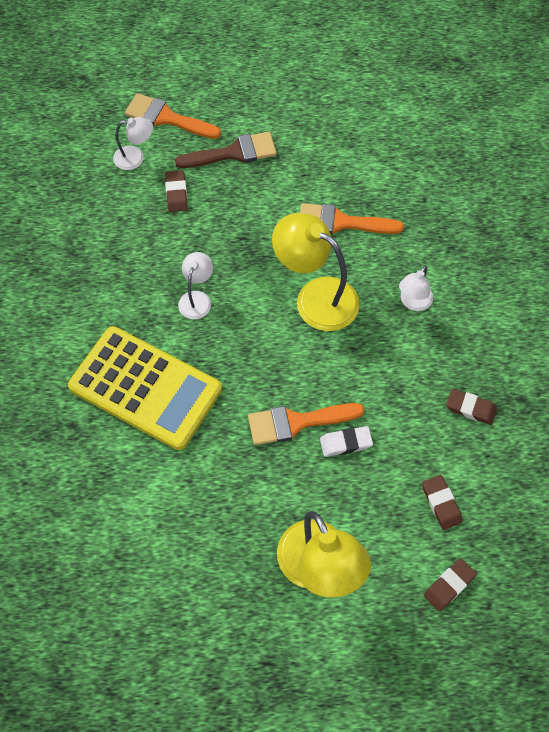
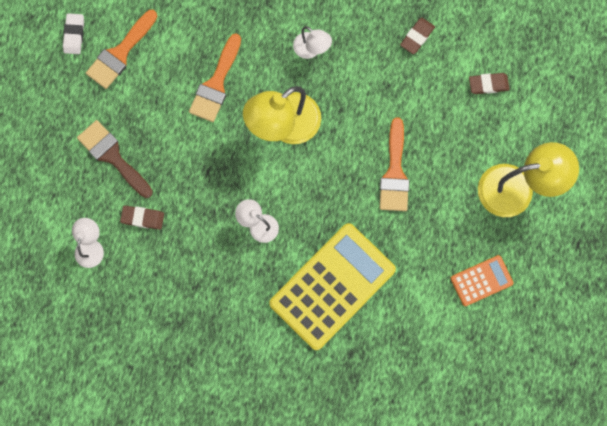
camera: 75 degrees left, 15 degrees up
orange brush [125,93,221,139] -> orange brush moved to [86,10,157,89]
brown brush [175,132,277,168] -> brown brush turned 45 degrees counterclockwise [77,120,153,198]
white eraser [320,426,373,457] -> white eraser moved to [63,13,84,54]
brown eraser [424,558,477,611] -> none
none -> orange calculator [451,255,514,306]

